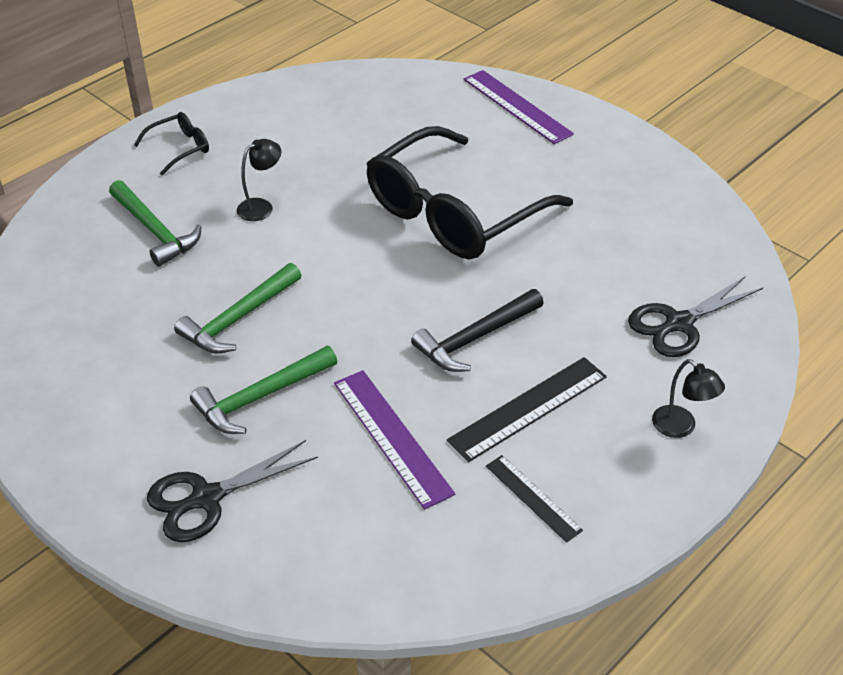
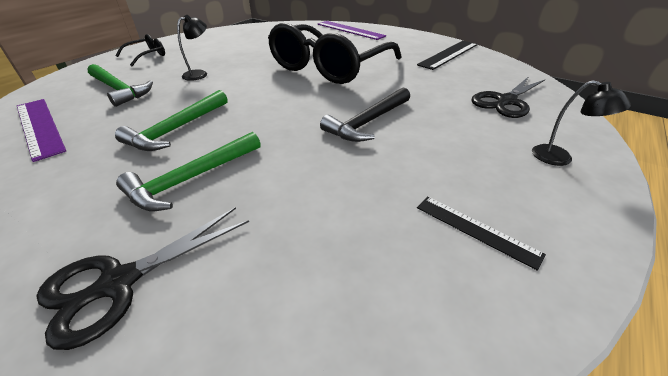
camera: 10 degrees left, 5 degrees down
purple ruler [334,370,455,510] -> purple ruler moved to [17,99,66,162]
black ruler [447,357,607,462] -> black ruler moved to [417,41,478,70]

